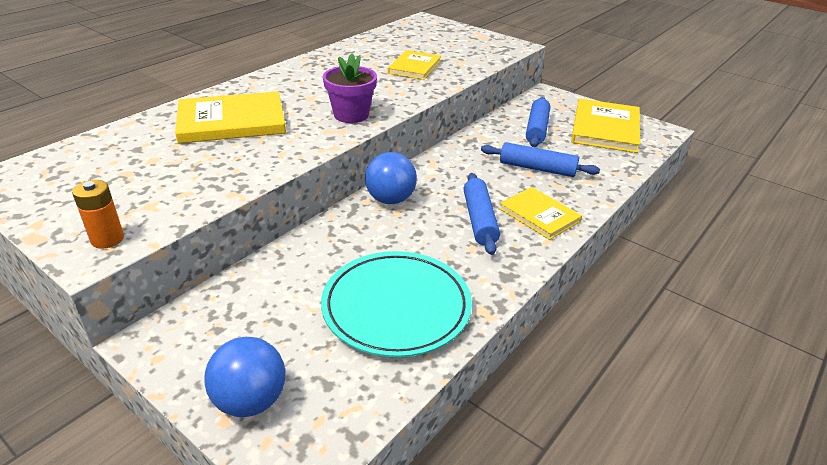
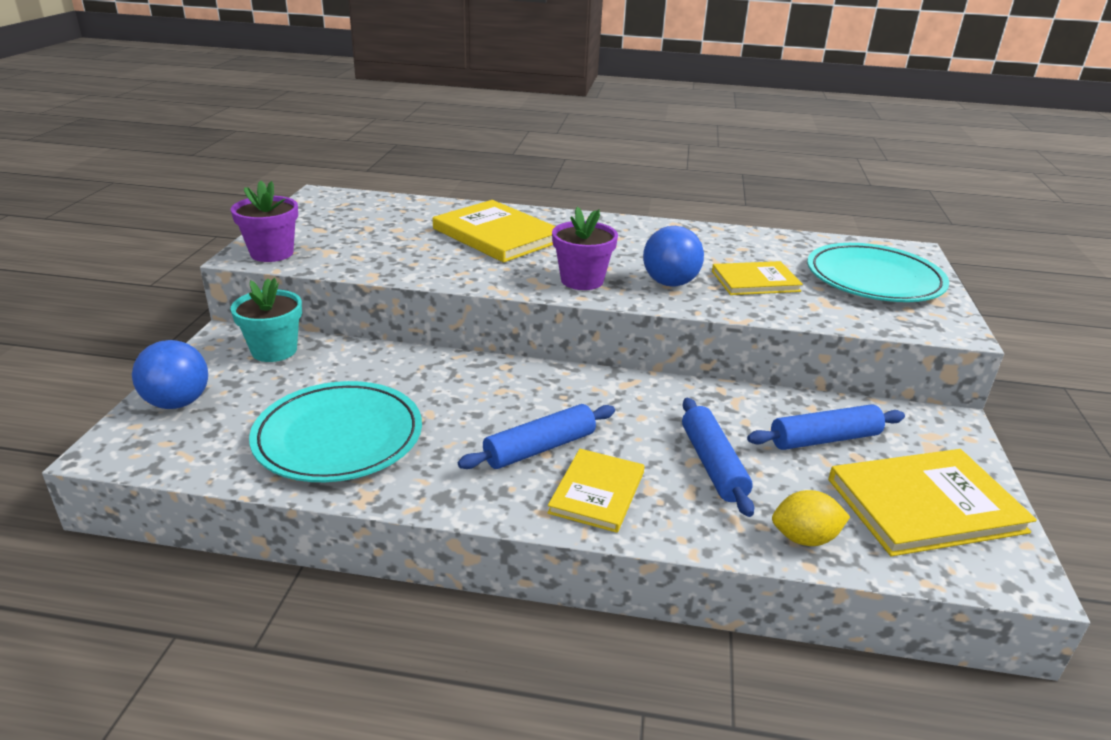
camera: 60 degrees right, 5 degrees down
orange battery [72,180,124,249] -> purple flower pot [231,181,298,262]
blue ball [365,152,417,204] -> blue ball moved to [643,226,704,287]
none -> turquoise flower pot [231,278,302,362]
none -> yellow lemon [772,490,850,546]
none -> turquoise plate [807,243,949,302]

